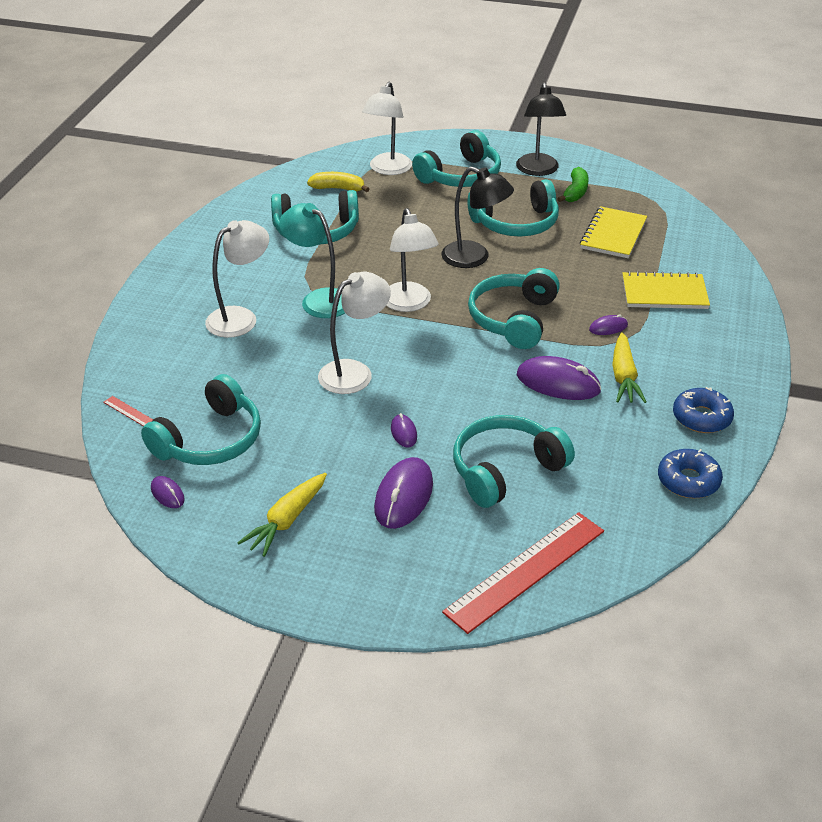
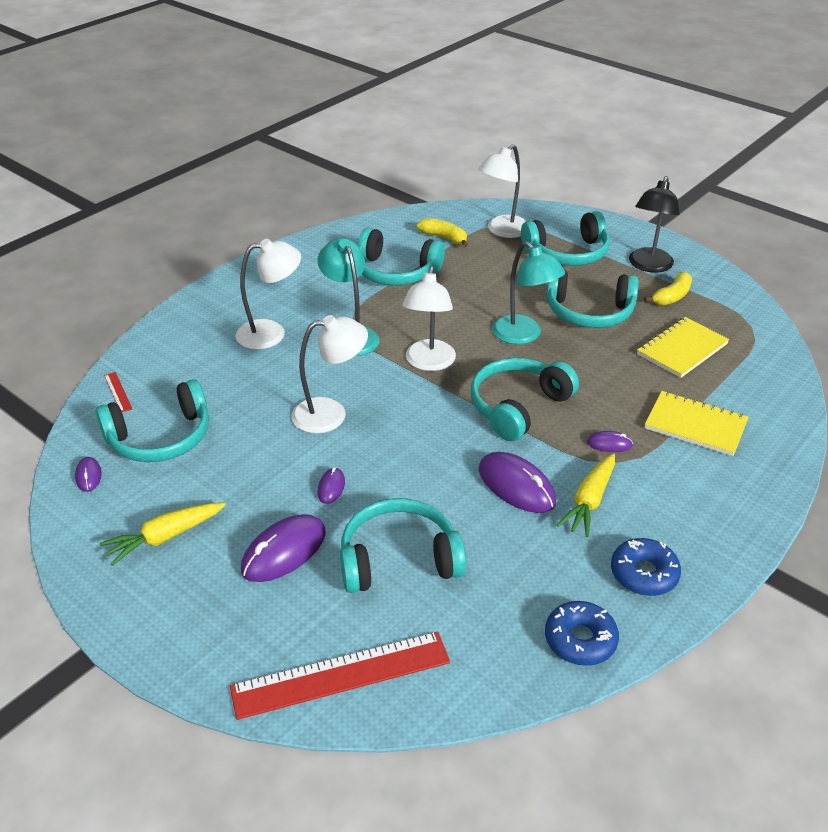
camera: 25 degrees right, 0 degrees up
black lamp [441,167,514,268] -> turquoise lamp [492,241,565,344]
green banana [557,167,589,202] -> yellow banana [644,272,692,306]

